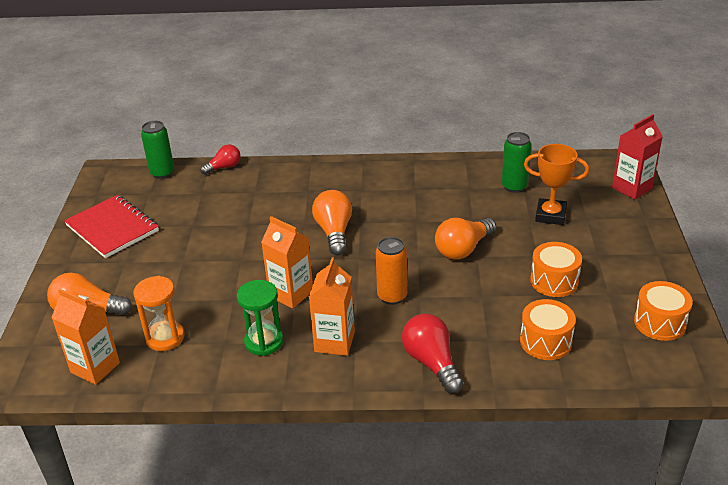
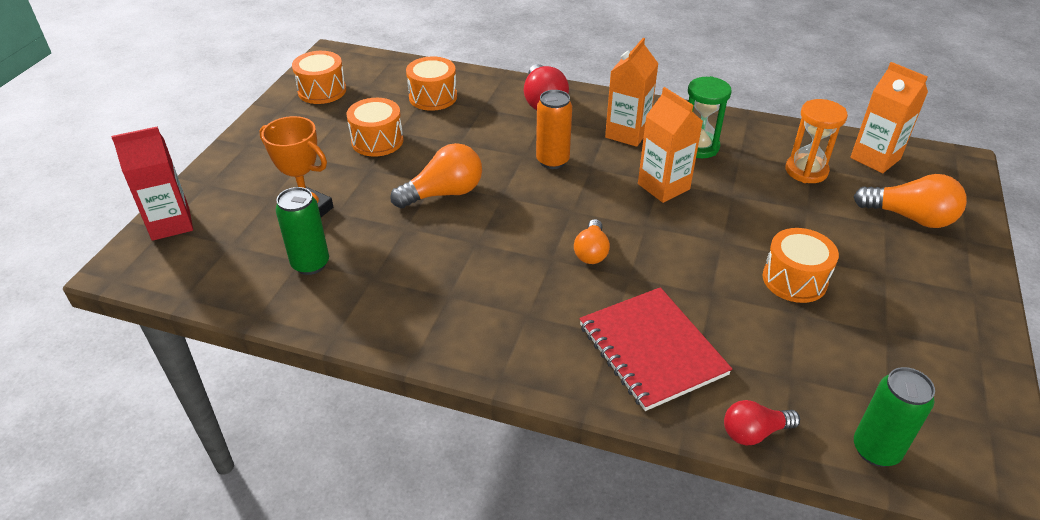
camera: 165 degrees left, 5 degrees up
red notebook [64,195,159,258] -> red notebook moved to [579,287,732,411]
orange light bulb [312,190,352,255] -> orange light bulb [574,219,610,264], size x0.64
none -> orange drum [763,228,839,303]

